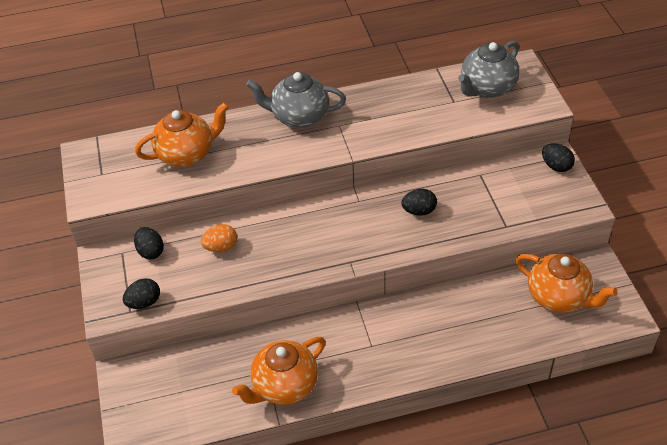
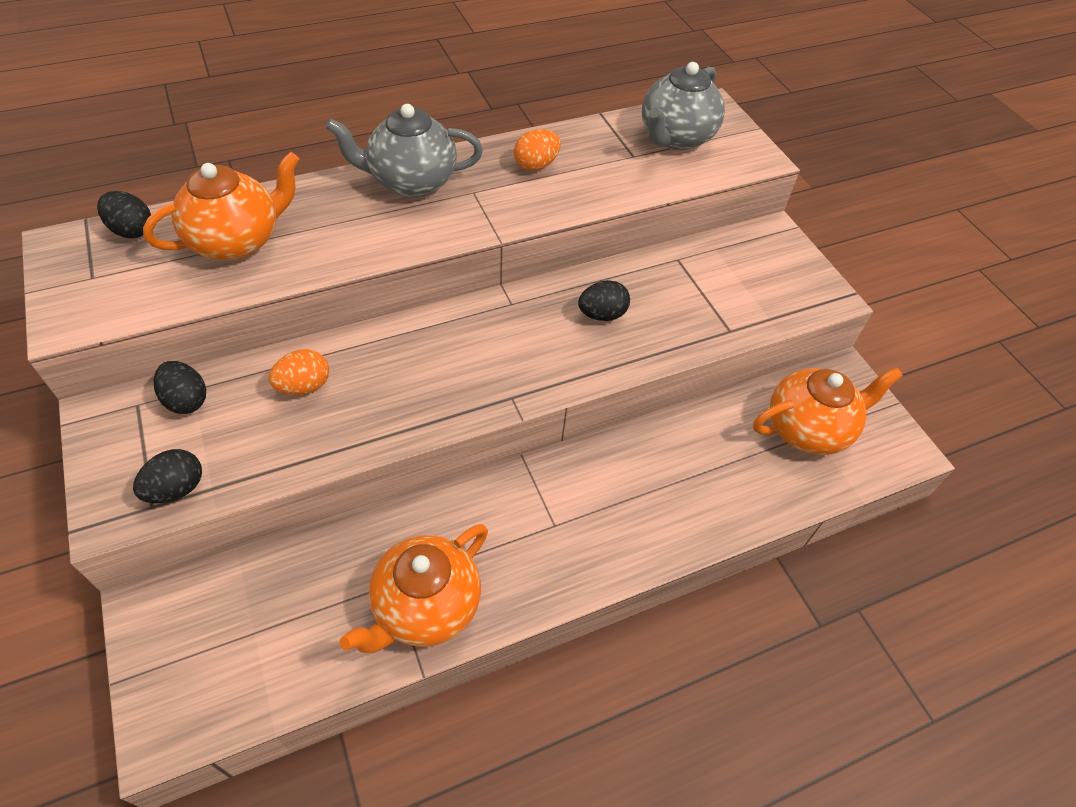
camera: 15 degrees left, 5 degrees up
orange teapot [516,254,618,313] -> orange teapot turned 45 degrees counterclockwise [753,367,903,455]
black egg [542,143,575,172] -> black egg moved to [97,191,151,238]
none -> orange egg [514,129,561,171]

